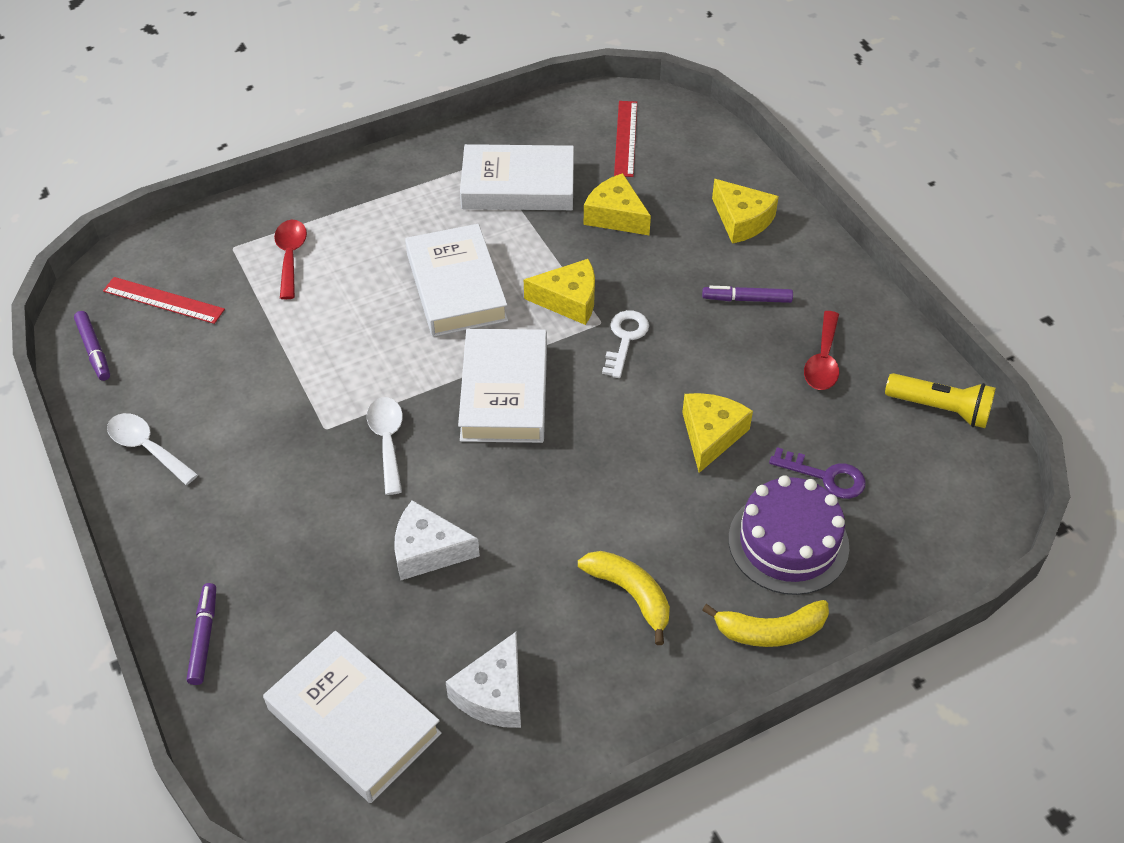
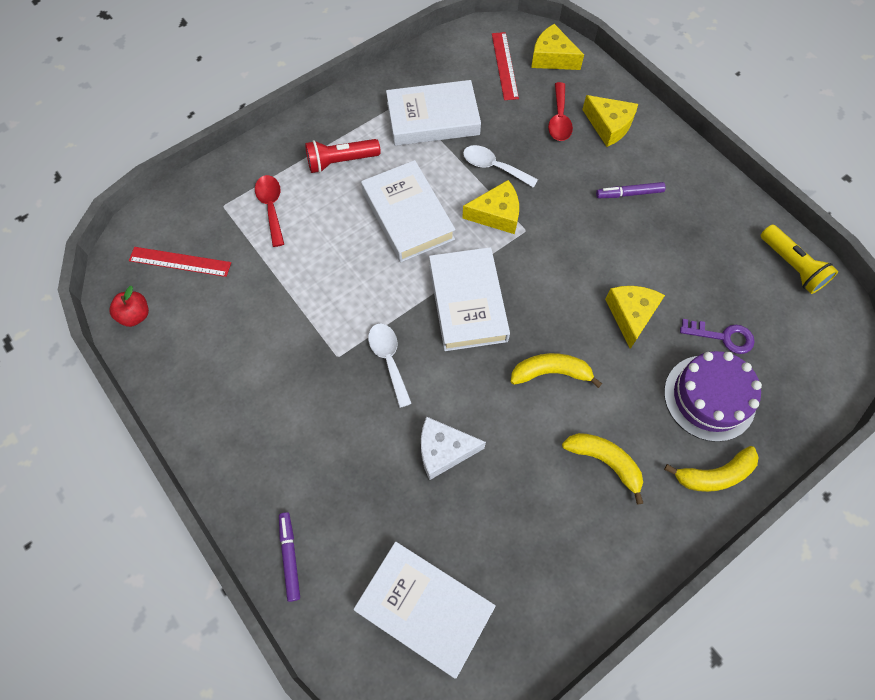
camera: 10 degrees left, 15 degrees up
purple marker [74,311,110,381] -> red apple [110,286,149,327]
white spoon [107,413,198,485] -> white spoon moved to [463,145,538,188]
white cheese [446,632,521,728] -> none
yellow cheese [584,173,651,235] -> yellow cheese moved to [531,24,584,70]
white key [602,310,649,378] -> none
red spoon [804,311,839,390] -> red spoon moved to [548,82,573,141]
yellow flashlight [885,373,996,428] -> yellow flashlight turned 45 degrees clockwise [760,225,838,294]
none -> red flashlight [305,139,381,173]
none -> yellow banana [511,353,602,388]

